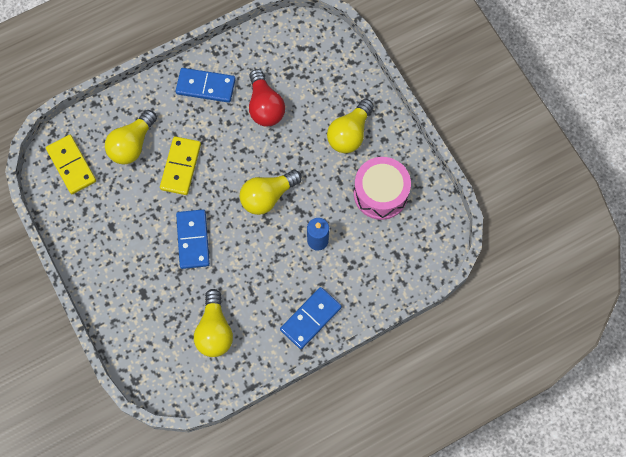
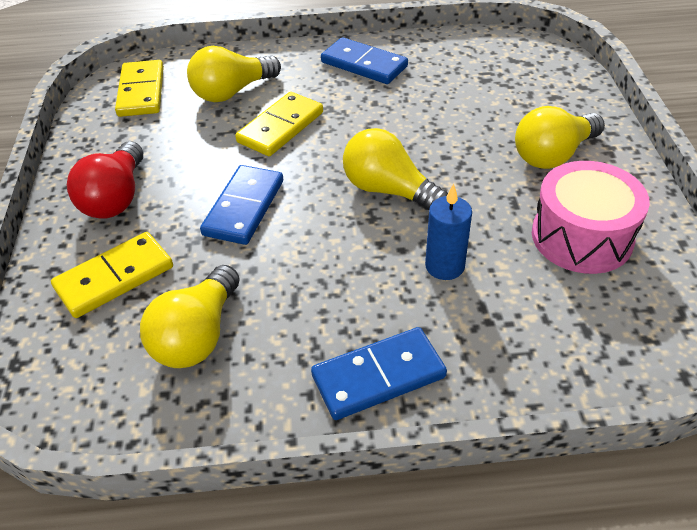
camera: 25 degrees right, 25 degrees down
yellow light bulb [240,170,302,215] -> yellow light bulb turned 45 degrees clockwise [343,128,448,210]
red light bulb [249,69,285,126] -> red light bulb moved to [67,141,143,219]
none -> yellow domino [51,232,173,318]

